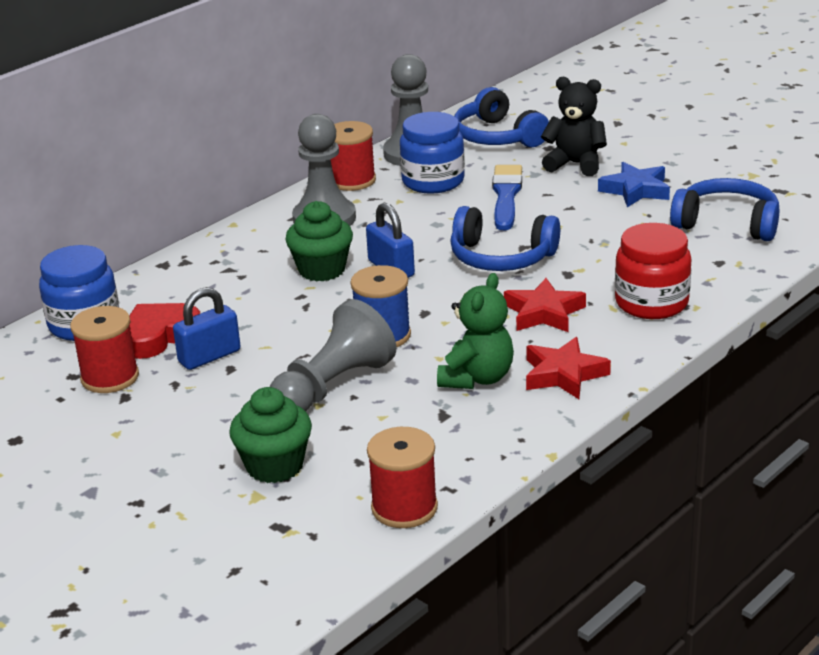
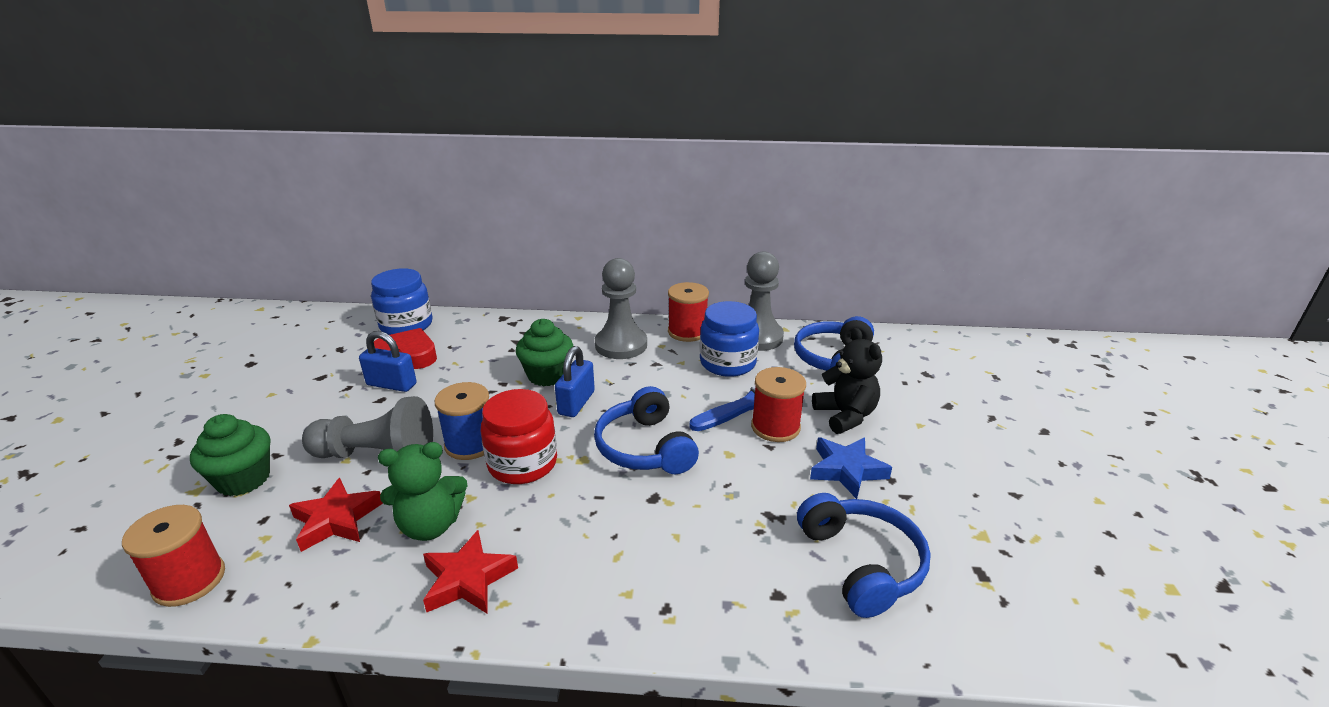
camera: 50 degrees right, 0 degrees up
red spool [70,306,139,393] -> red spool moved to [751,367,806,442]
red star [504,278,586,332] -> red star moved to [289,478,383,552]
red jar [615,223,691,319] -> red jar moved to [481,389,557,484]

